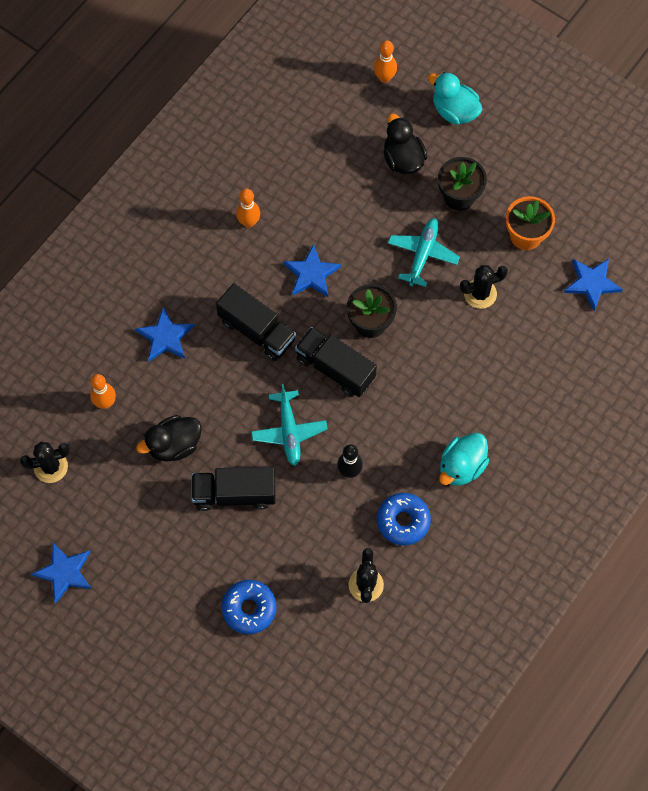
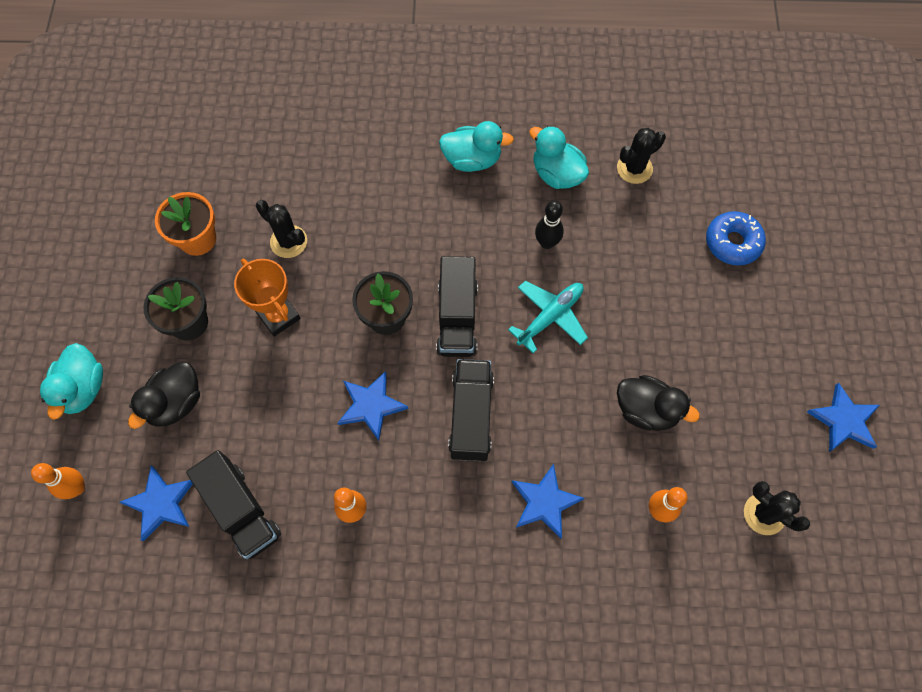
camera: 125 degrees left, 0 degrees up
black truck [191,467,276,511] -> black truck moved to [186,450,282,560]
blue donut [377,493,431,545] -> turquoise duck [529,126,589,189]
turquoise plane [388,218,460,287] -> orange trophy [234,259,301,337]
blue star [564,259,623,311] -> blue star moved to [119,466,193,541]

